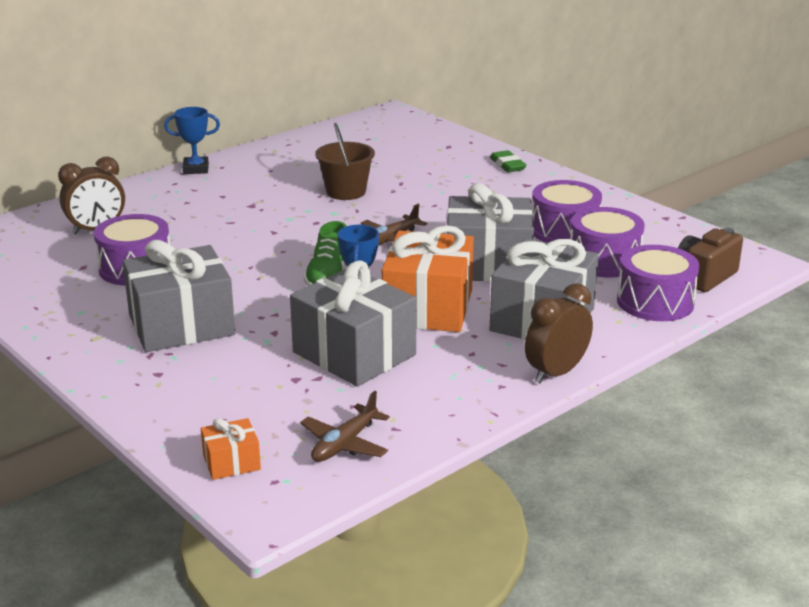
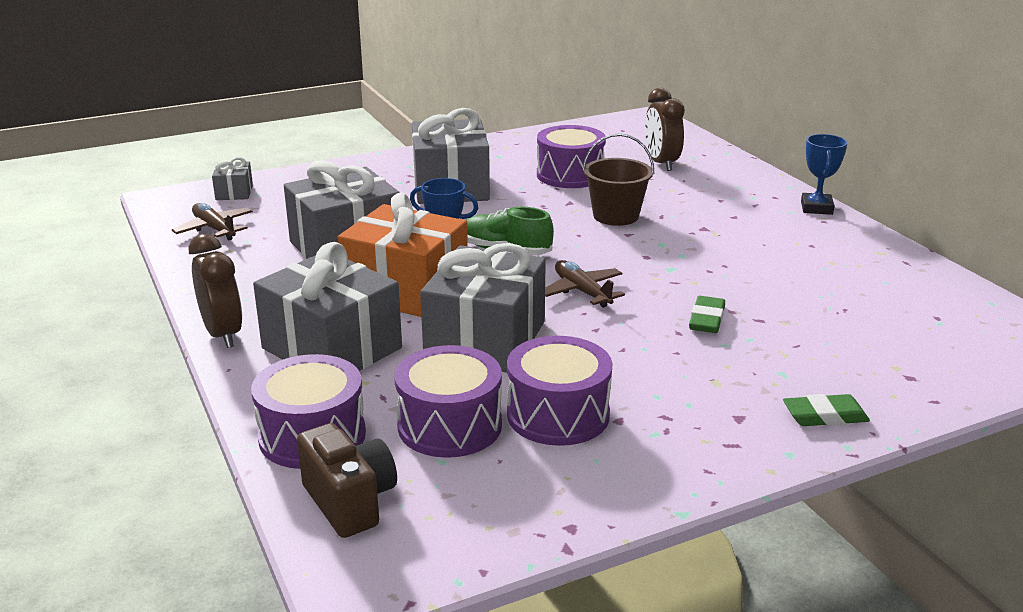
camera: 105 degrees right, 0 degrees up
orange gift [201,418,261,480] -> grey gift [212,157,253,200]
brown bucket [315,123,375,200] -> brown bucket moved to [583,133,654,226]
none -> green eraser [689,296,725,333]

